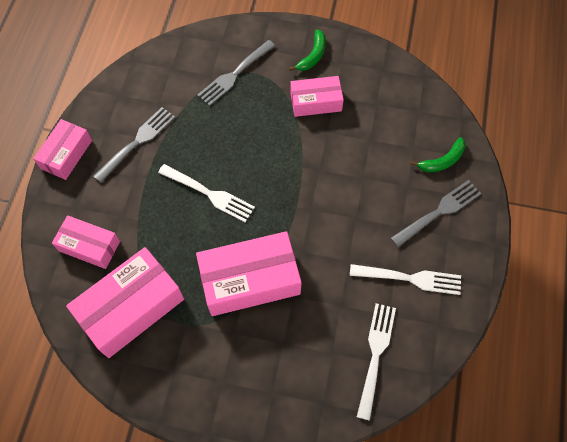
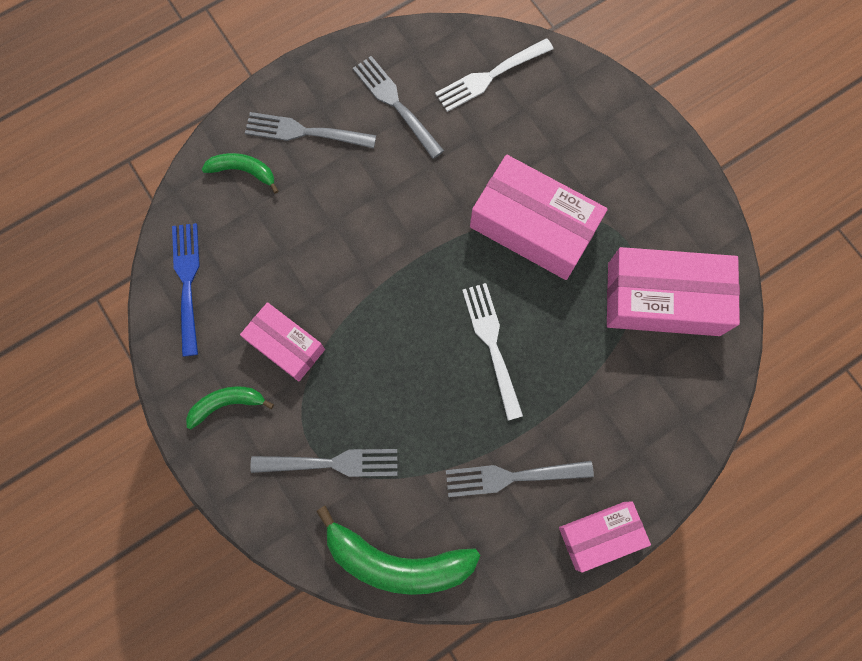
camera: 135 degrees left, 10 degrees up
pink box [52,215,120,269] -> none
white fork [350,264,461,295] -> grey fork [353,56,444,159]
none -> blue fork [172,223,200,356]
none -> green banana [316,506,481,595]

